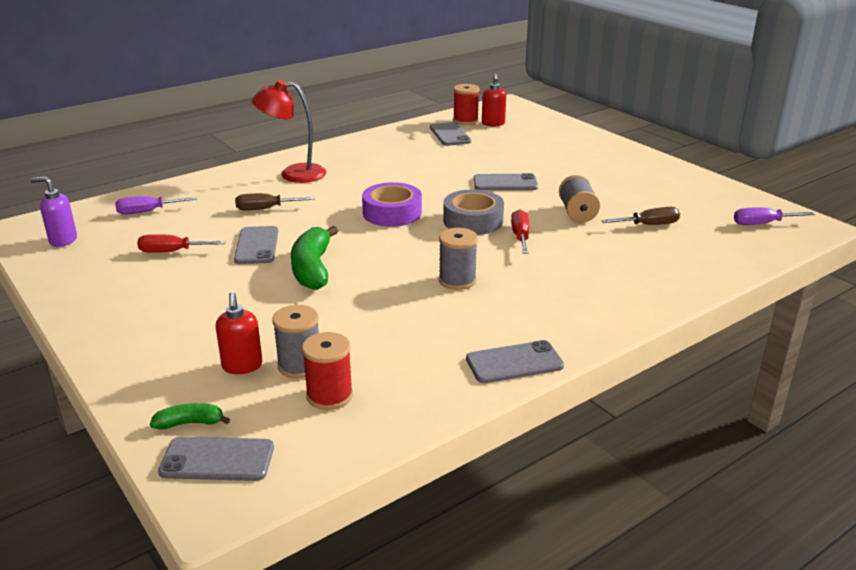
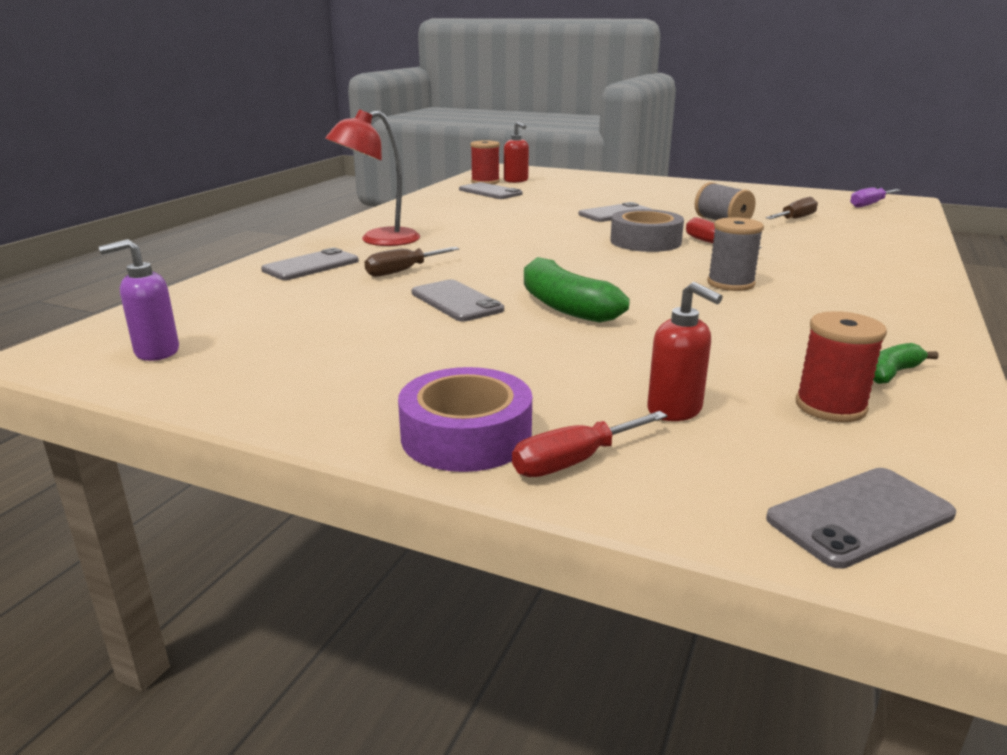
camera: 30 degrees left, 5 degrees down
purple screwdriver [115,196,197,215] -> none
red screwdriver [137,234,226,253] -> red screwdriver moved to [512,411,668,477]
green banana [150,403,230,430] -> green banana moved to [873,343,939,384]
grey spool [272,305,319,379] -> none
purple tape [362,182,422,227] -> purple tape moved to [398,367,532,472]
grey phone [466,340,564,383] -> grey phone moved to [261,248,359,280]

